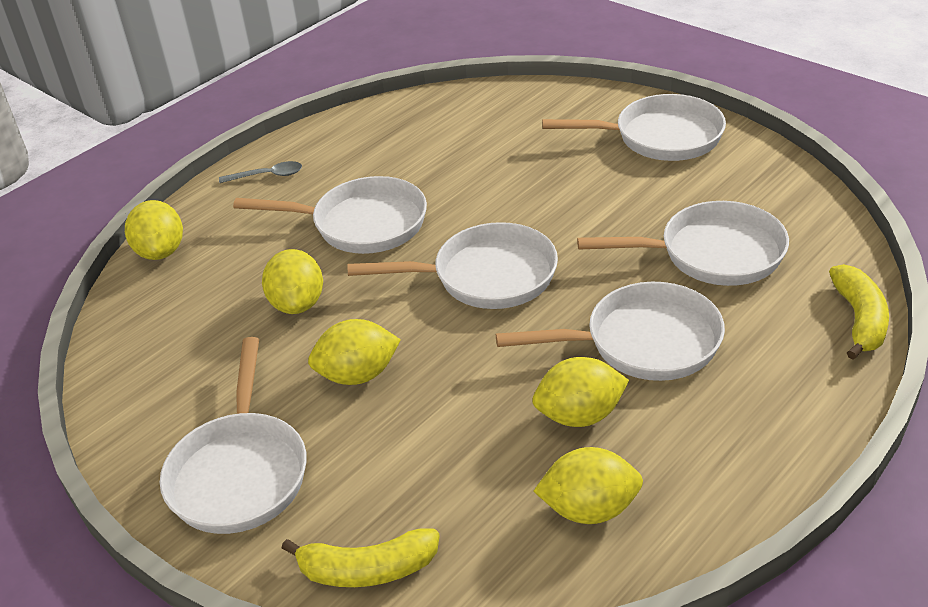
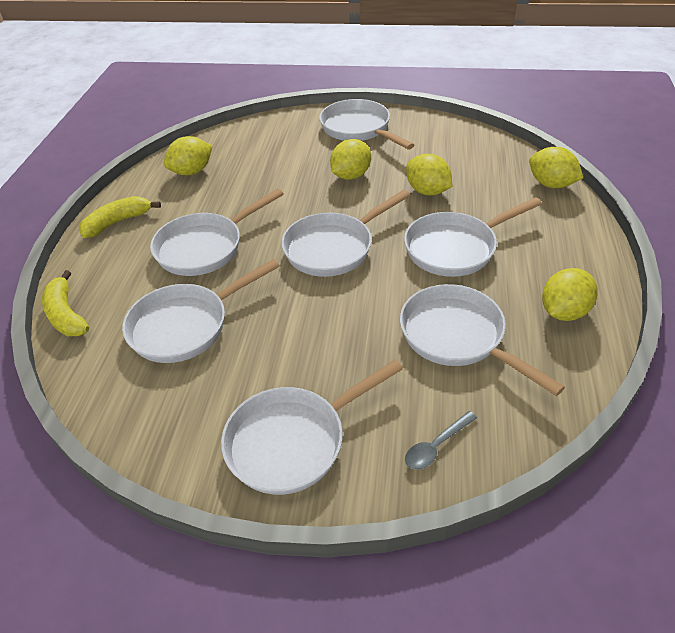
camera: 145 degrees right, 5 degrees up
grey spoon [219,161,302,183] -> grey spoon moved to [405,411,477,470]
yellow banana [281,528,440,587] -> yellow banana moved to [79,196,161,238]
yellow lemon [532,357,629,427] -> yellow lemon moved to [542,268,598,321]
none -> white pan [400,284,565,396]

